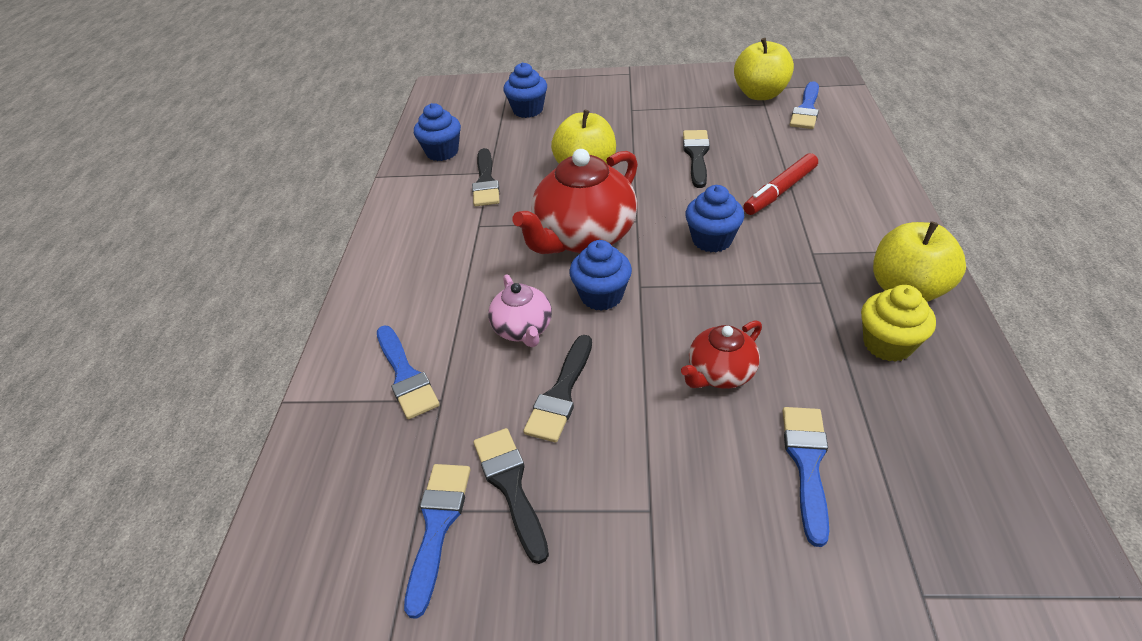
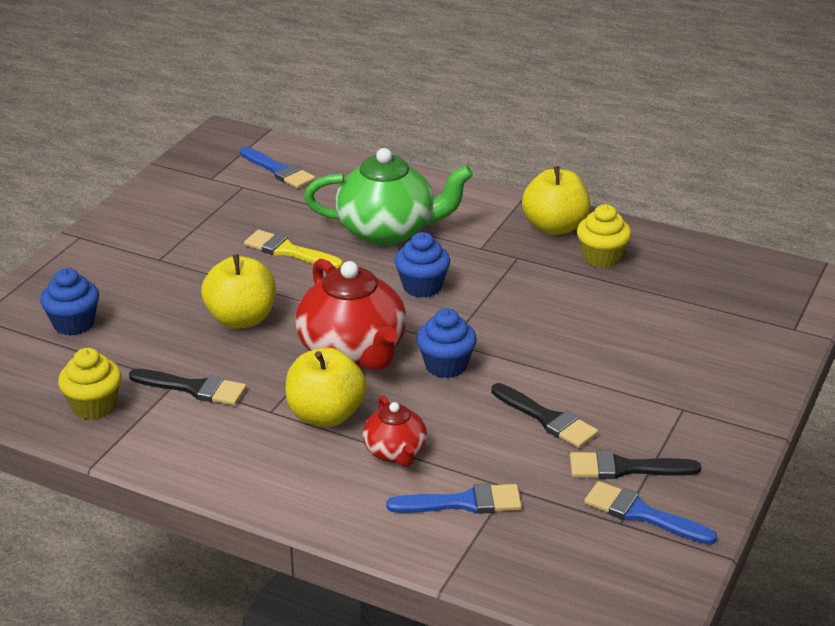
camera: 70 degrees left, 10 degrees down
blue cupcake [414,103,461,161] -> yellow cupcake [58,348,122,420]
pink teapot [488,275,552,347] -> none
red teapot [681,320,762,389] -> red teapot moved to [363,395,427,467]
black brush [683,130,710,188] -> yellow brush [244,230,343,269]
yellow apple [734,38,794,100] -> yellow apple moved to [286,348,367,427]
red marker [743,153,818,215] -> green teapot [304,148,473,245]
blue brush [783,407,829,547] -> none

